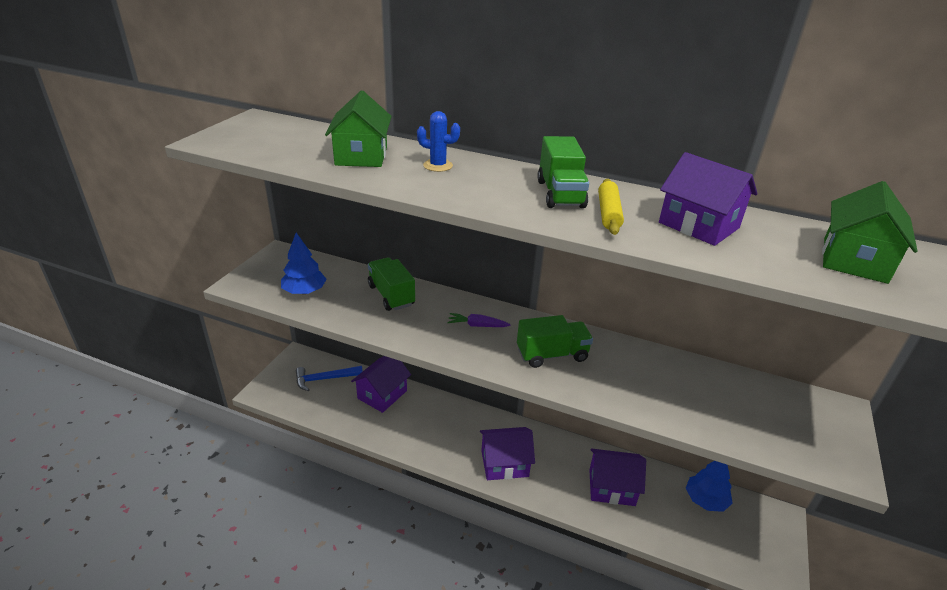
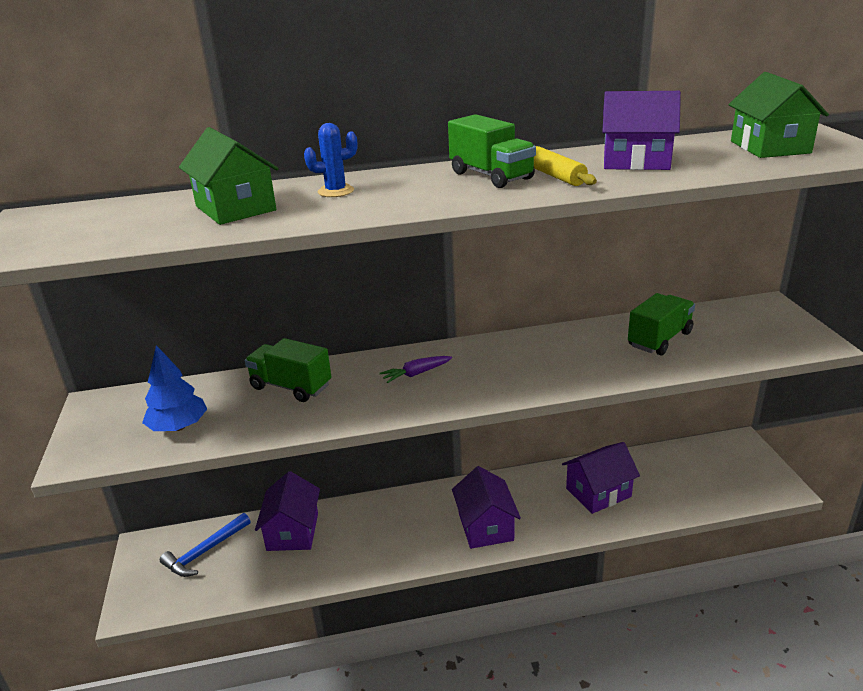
camera: 30 degrees left, 5 degrees down
purple house [480,427,535,480] -> purple house turned 60 degrees counterclockwise [452,466,521,549]
green truck [517,315,593,368] -> green truck moved to [628,293,695,355]
blue tree [686,461,733,512] -> none

